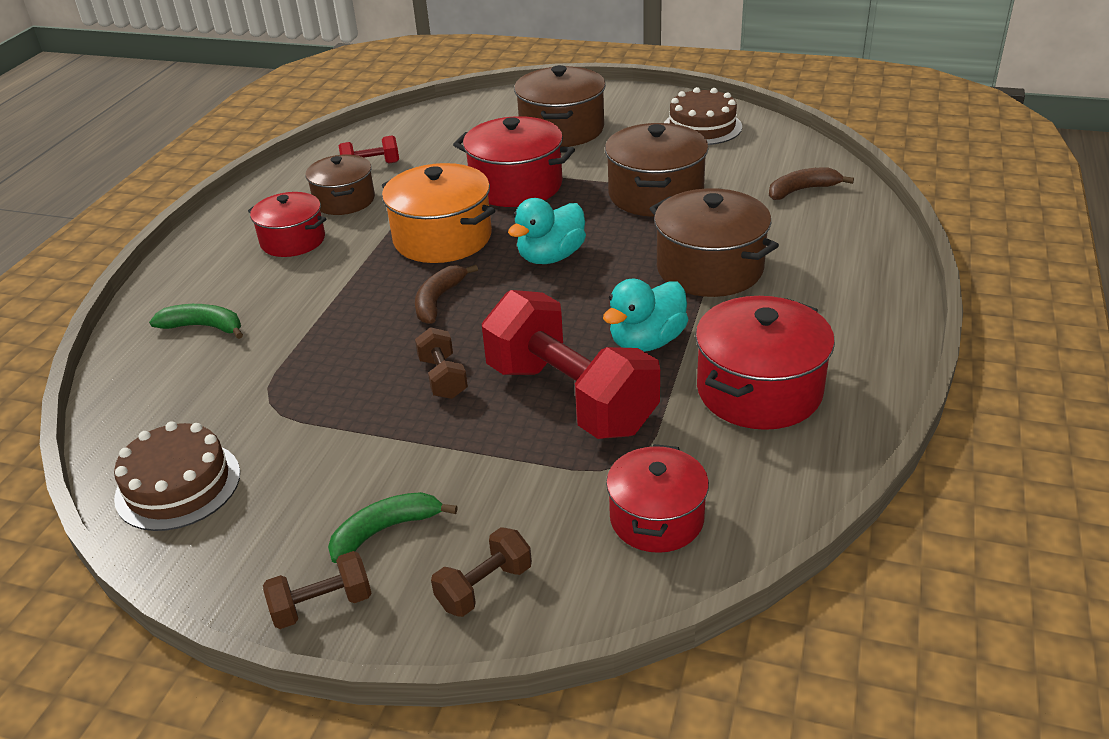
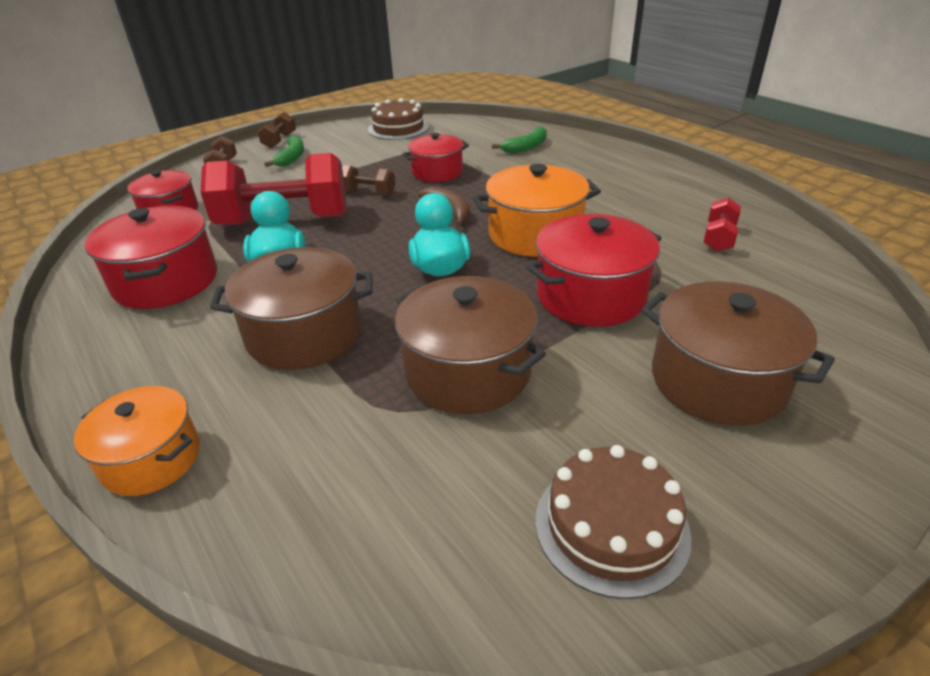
camera: 125 degrees right, 0 degrees up
red pot [248,192,327,257] -> red pot moved to [402,133,469,182]
brown pot [305,154,375,215] -> none
brown banana [769,168,854,200] -> none
none -> orange pot [74,386,200,496]

